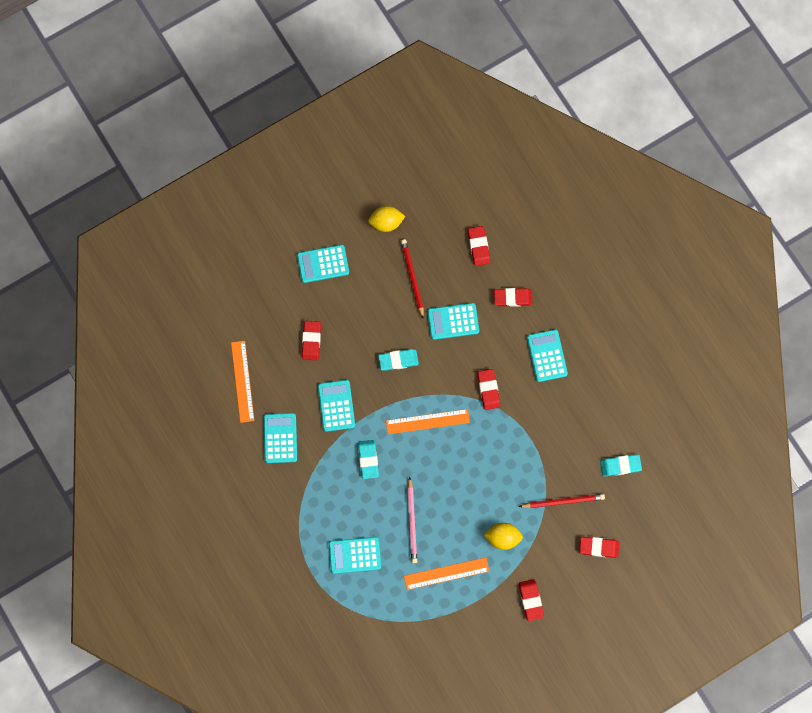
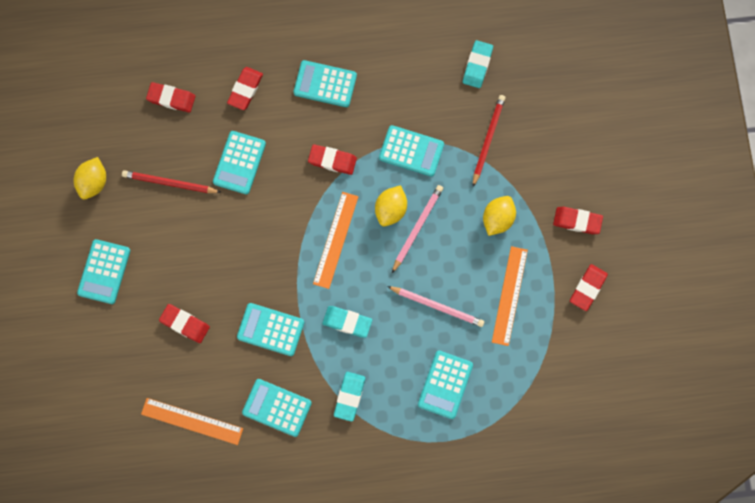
camera: 65 degrees left, 0 degrees up
turquoise eraser [378,349,419,371] -> turquoise eraser moved to [334,372,365,422]
red eraser [579,537,619,558] -> red eraser moved to [570,264,608,311]
none -> yellow lemon [375,185,407,226]
none -> turquoise calculator [379,125,444,177]
none -> pink pencil [392,185,443,273]

